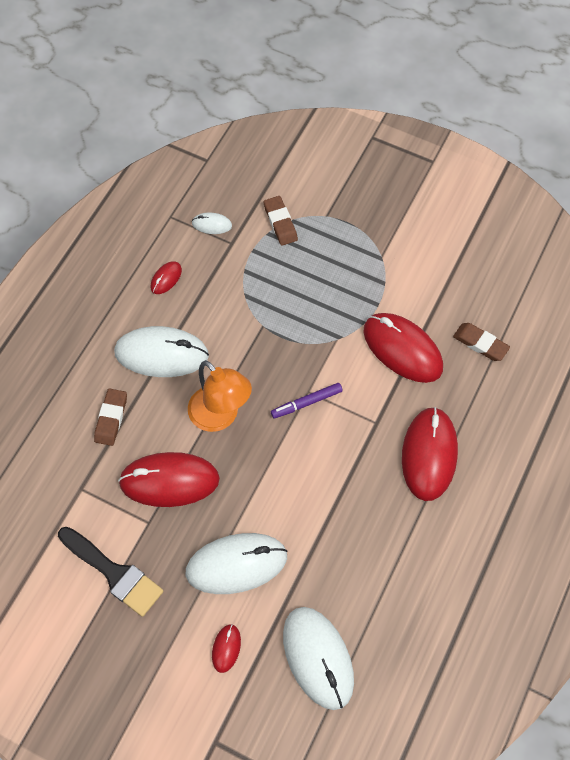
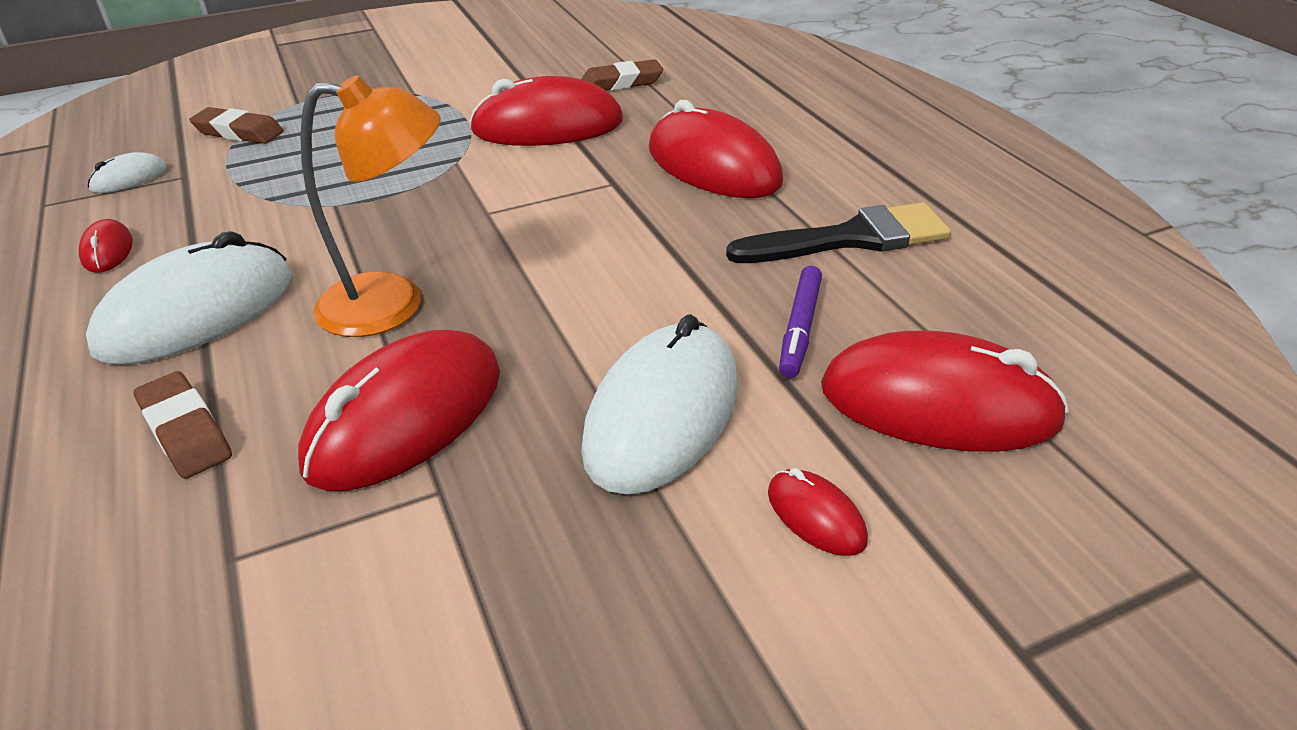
camera: 50 degrees left, 25 degrees down
black brush [58,527,164,617] -> black brush moved to [726,202,951,263]
purple marker [271,383,343,419] -> purple marker moved to [779,266,822,378]
white mouse [283,607,354,710] -> red mouse [821,331,1069,452]

